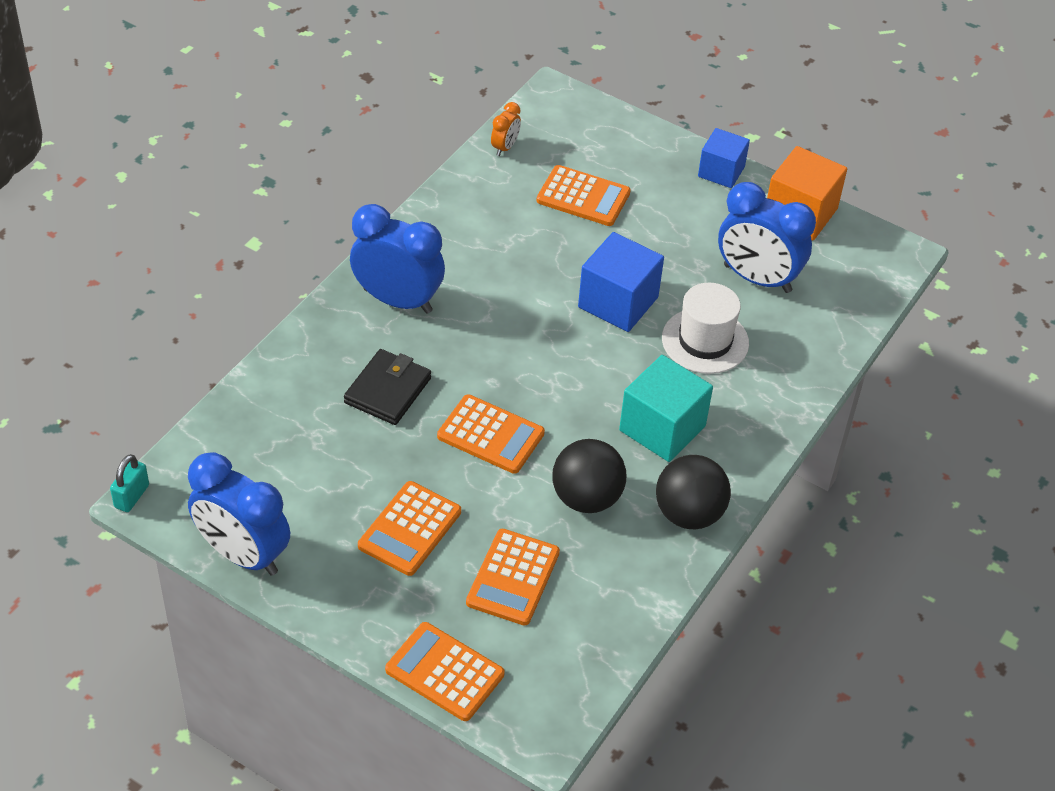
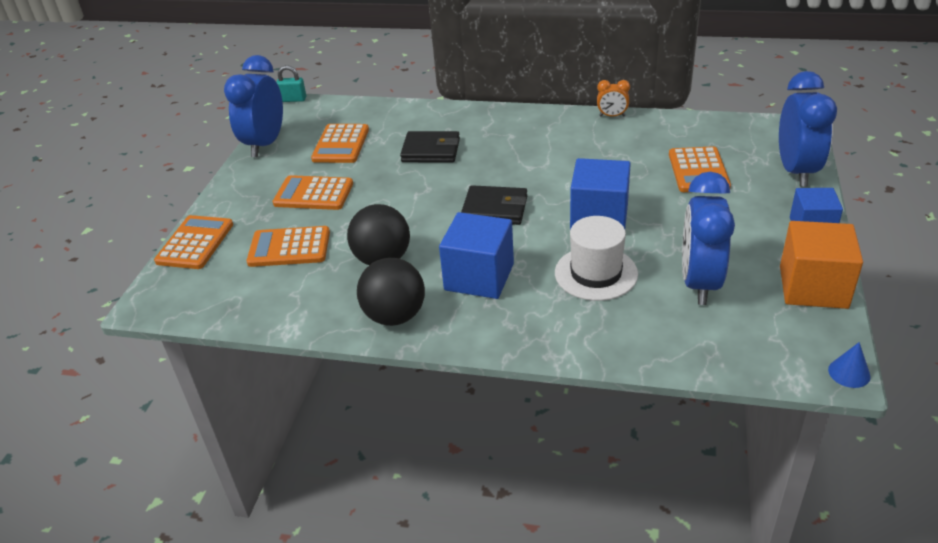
camera: 75 degrees right, 10 degrees down
blue clock [350,204,445,314] -> blue clock moved to [779,71,837,187]
orange calculator [437,394,545,474] -> orange calculator moved to [311,124,369,163]
orange clock [491,102,521,156] -> orange clock moved to [597,80,630,117]
turquoise cube [619,355,713,462] -> blue cube [439,212,514,299]
none -> black wallet [461,185,527,225]
none -> blue cone [828,342,870,388]

